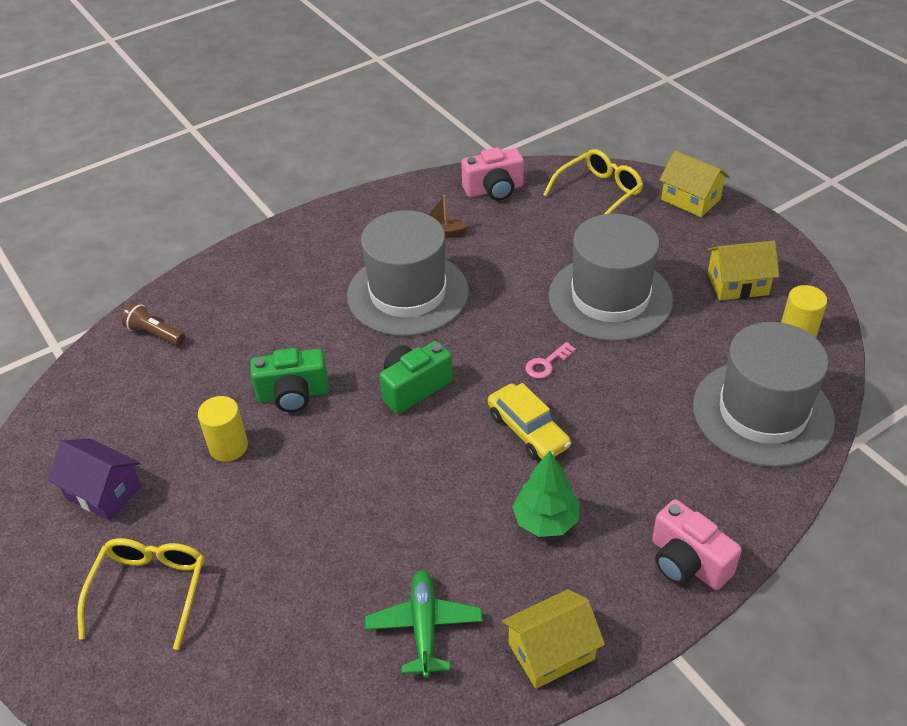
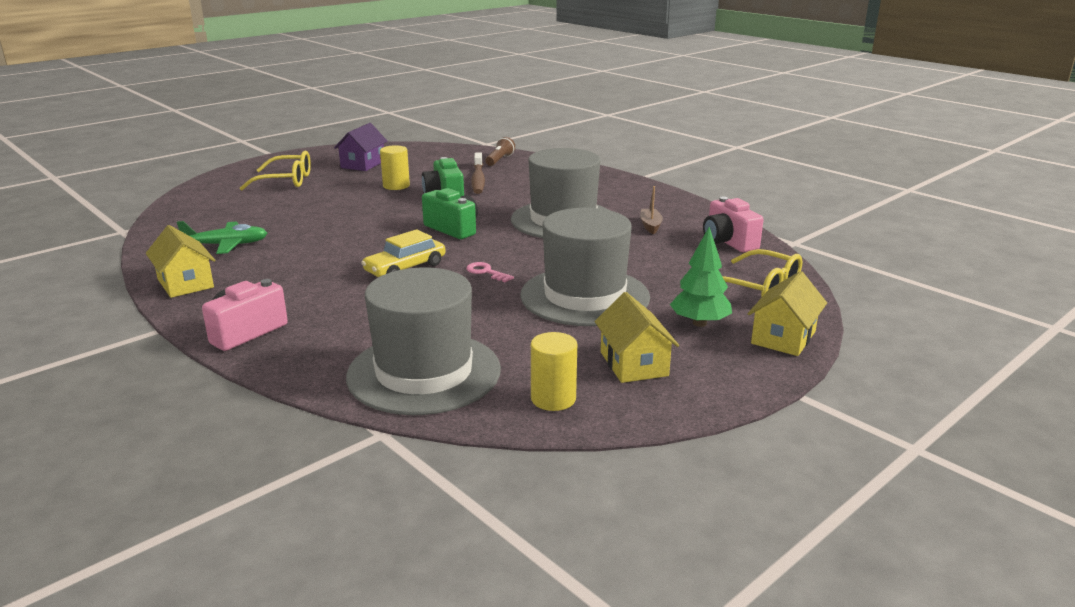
camera: 80 degrees right, 20 degrees down
green tree [512,451,579,537] -> green tree moved to [670,227,732,327]
none -> brown toothbrush [471,152,485,194]

